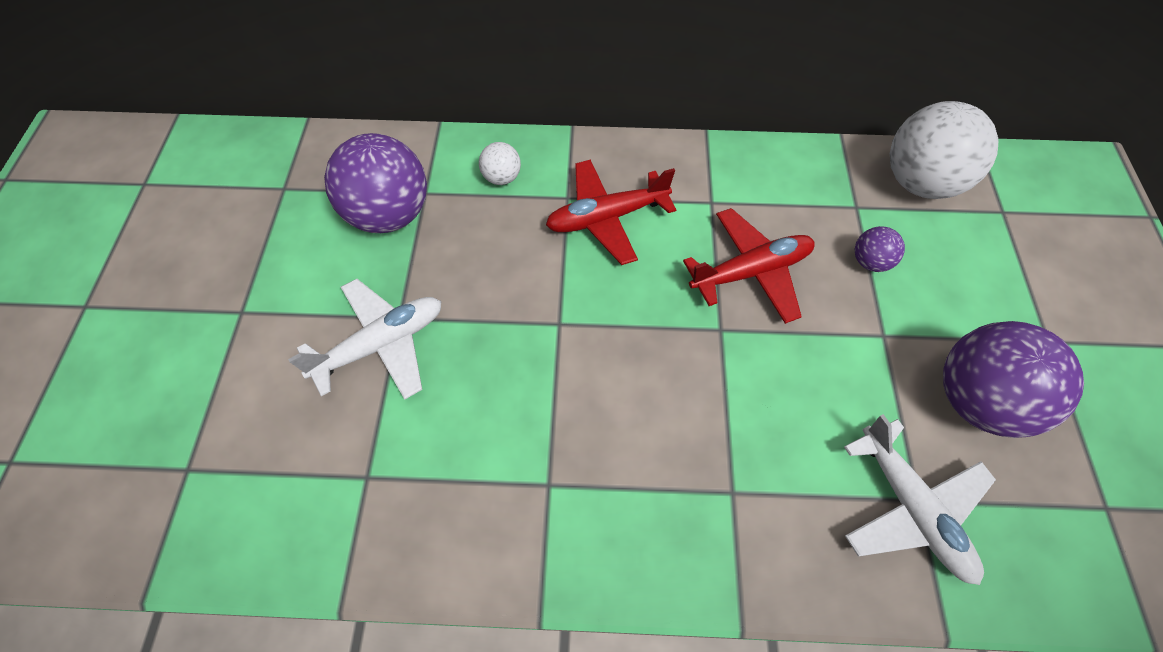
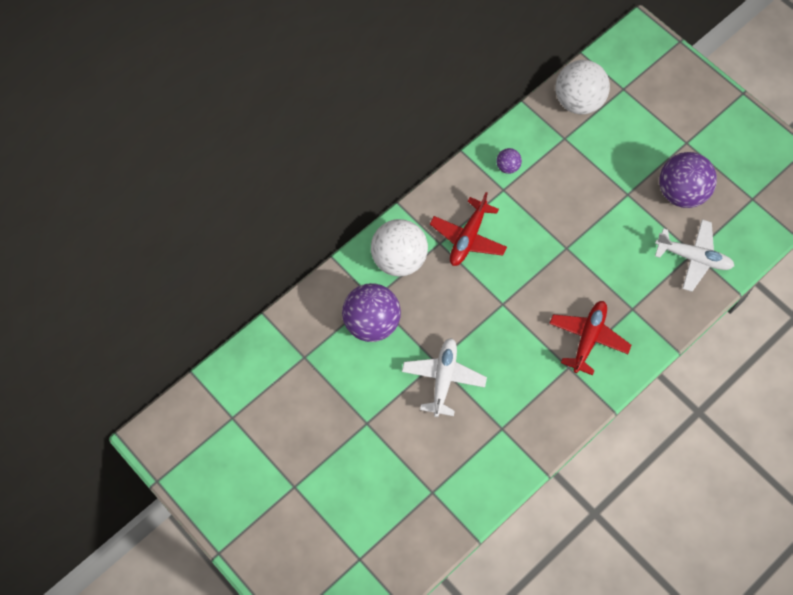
camera: 45 degrees left, 5 degrees up
white ball [479,142,521,185] -> white ball [371,219,428,277], size x2.16
red plane [683,208,815,324] -> red plane moved to [549,301,631,375]
purple ball [855,226,905,272] -> purple ball moved to [496,148,522,174]

